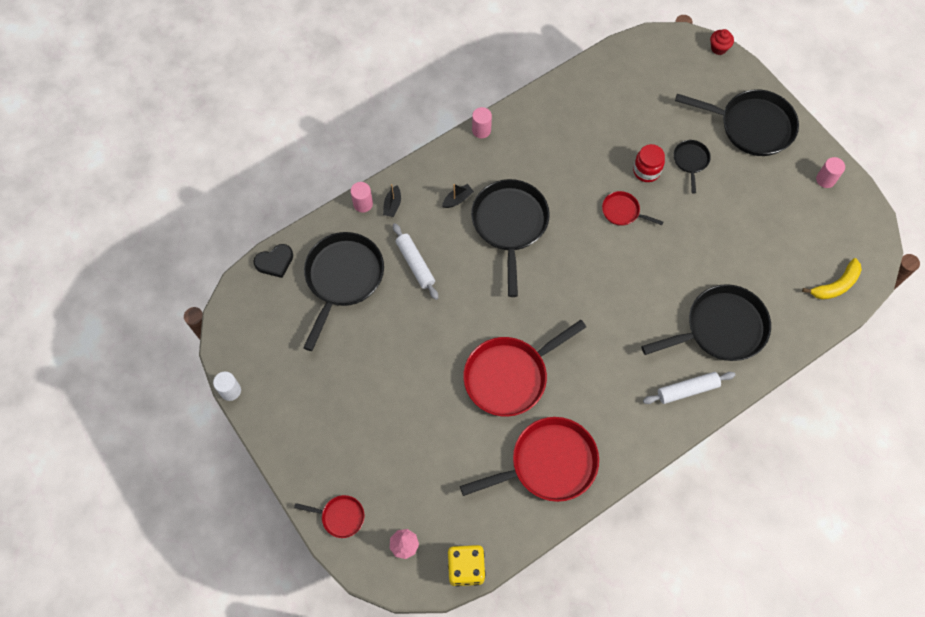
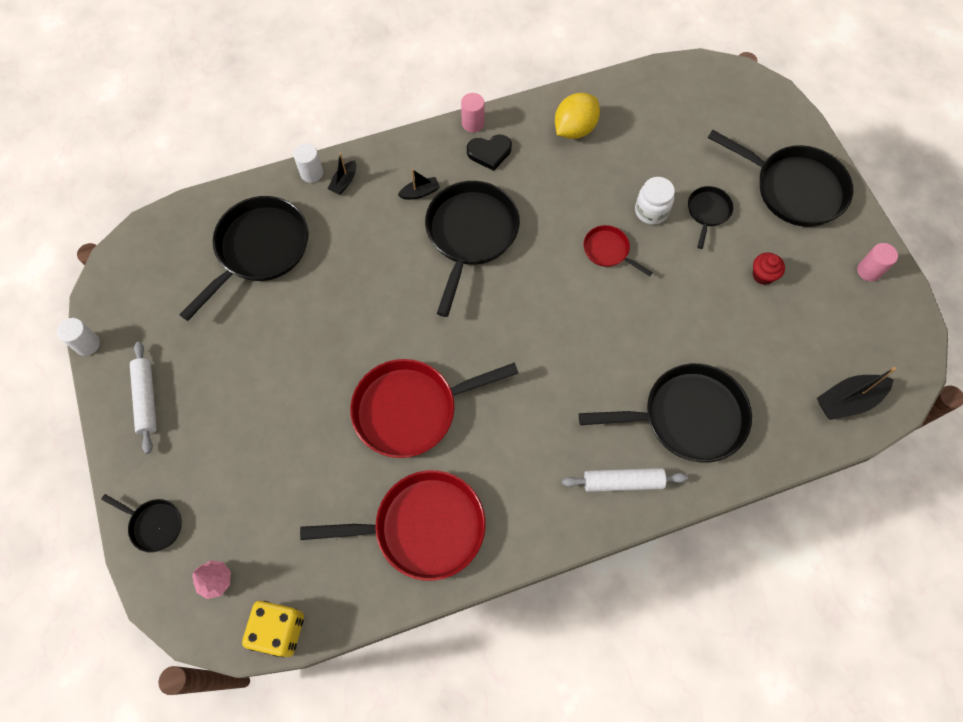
camera: 15 degrees right, 0 degrees up
black heart [253,244,293,278] -> black heart moved to [467,135,512,171]
red pan [294,495,364,538] -> black pan [101,494,182,553]
pink cylinder [350,182,373,213] -> white cylinder [293,143,323,183]
white rolling pin [393,223,438,300] -> white rolling pin moved to [130,341,157,454]
red jar [633,144,665,182] -> white jar [635,177,675,225]
red cupcake [710,29,734,55] -> red cupcake moved to [752,253,785,285]
yellow banana [802,258,862,300] -> black boat [817,367,896,420]
none -> yellow lemon [555,93,600,139]

